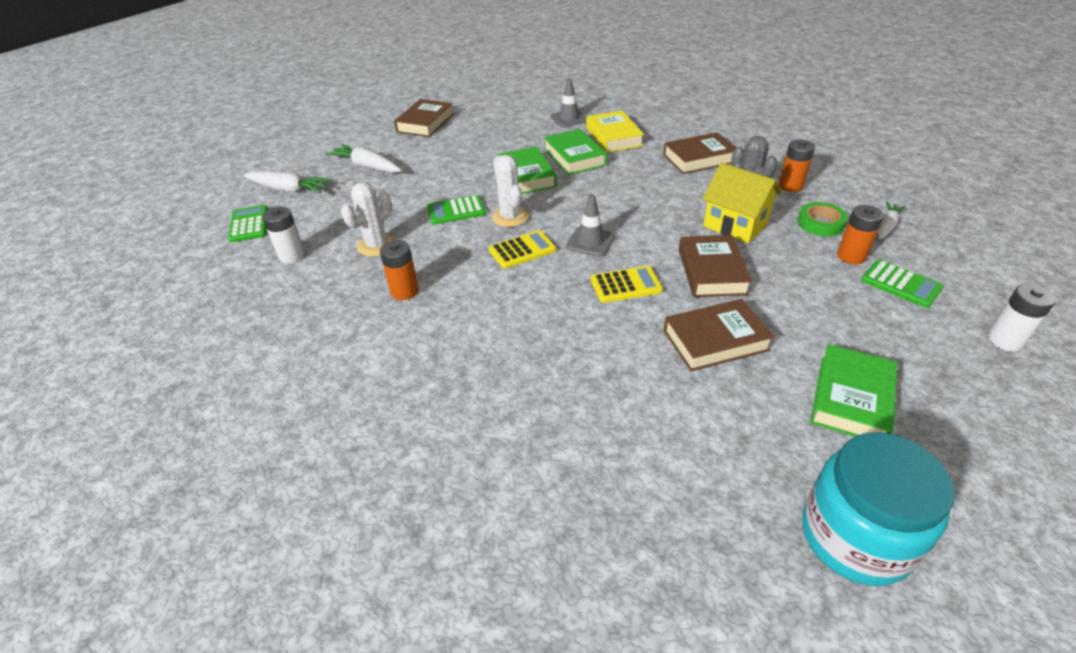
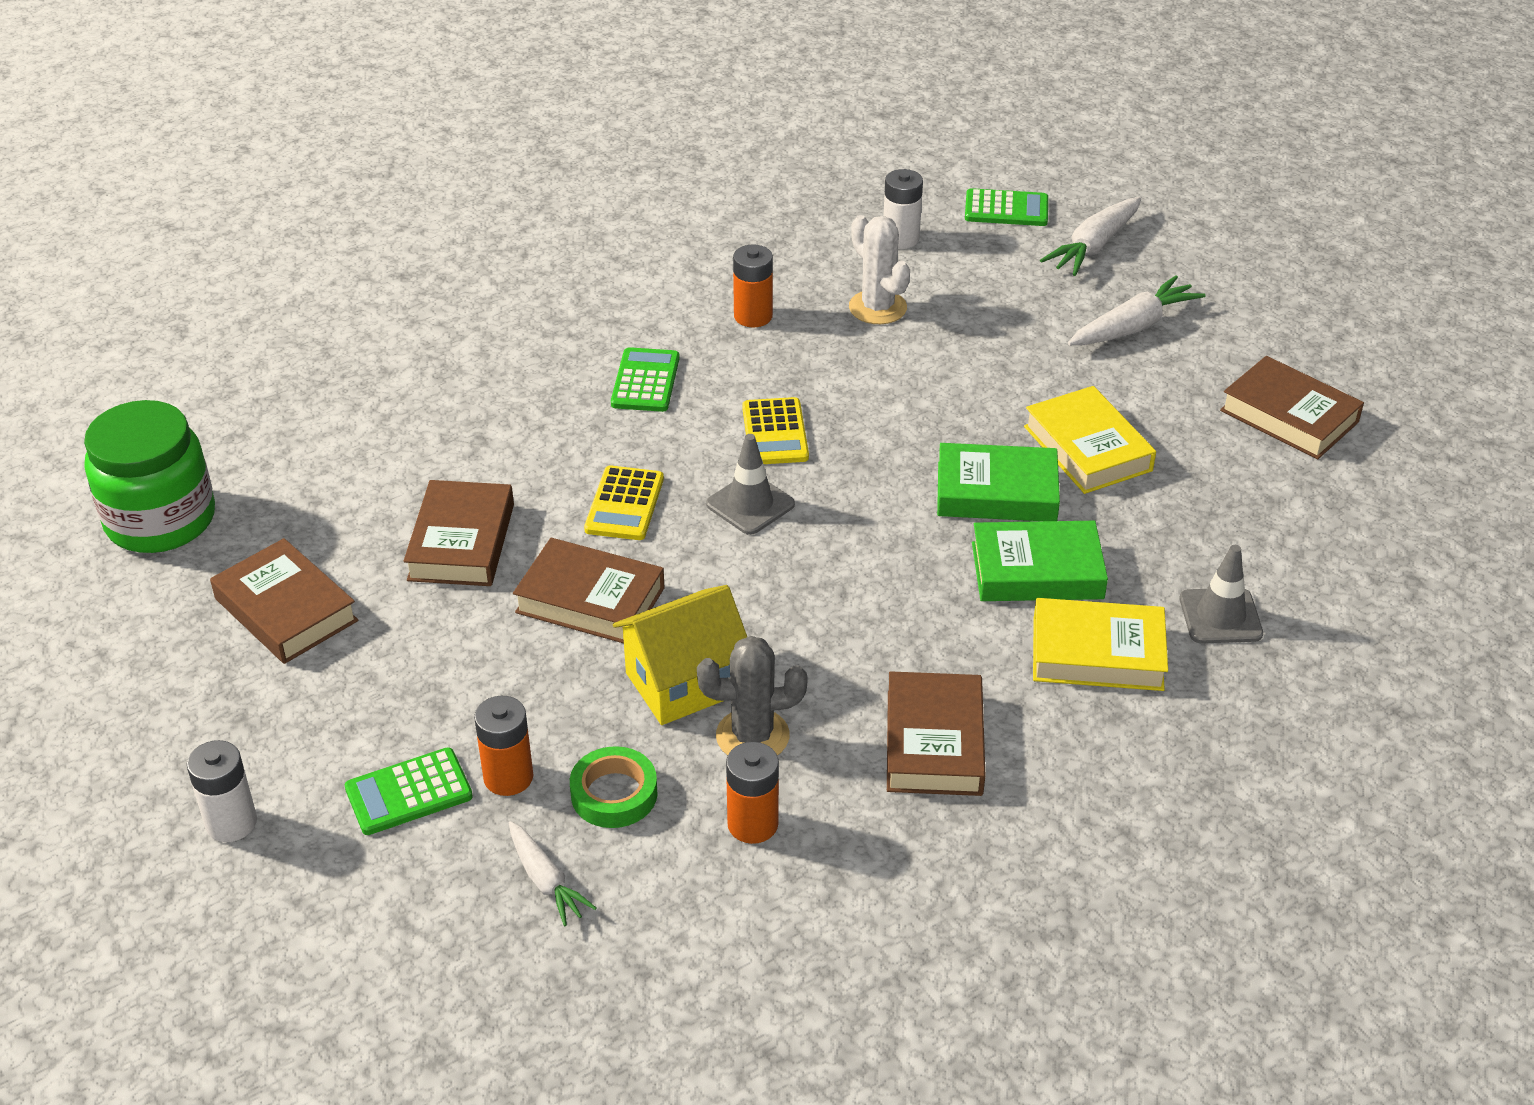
camera: 110 degrees right, 0 degrees up
green calculator [427,195,486,225] -> green calculator moved to [611,347,680,412]
white cactus [492,155,529,227] -> none
turquoise jar [802,432,955,586] -> green jar [84,400,215,553]
green book [810,344,897,436] -> brown book [210,538,358,664]
none -> yellow book [1024,386,1156,494]

